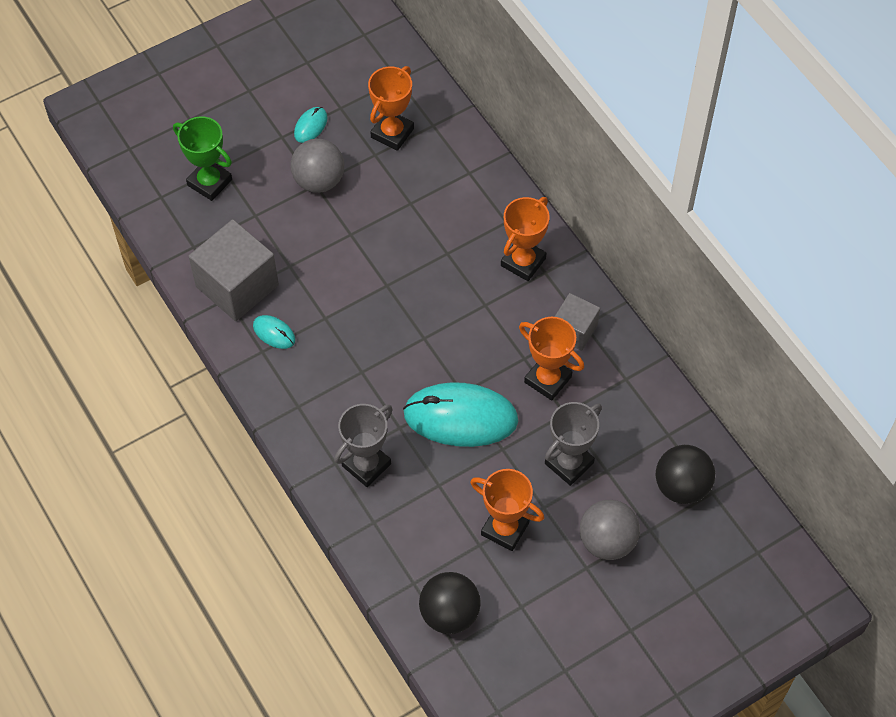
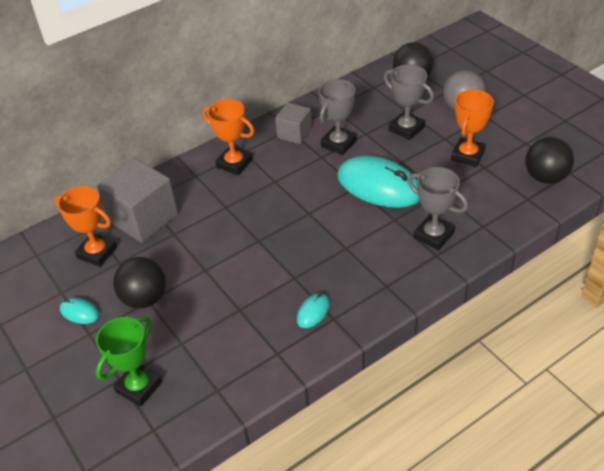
camera: 90 degrees left, 15 degrees down
grey cube [189,219,279,321] -> grey cube moved to [97,158,178,243]
grey ball [291,139,344,193] -> black ball [113,257,166,309]
turquoise mouse [403,382,518,447] -> turquoise mouse turned 60 degrees counterclockwise [337,156,420,208]
orange trophy [519,317,584,401] -> grey trophy [319,79,357,155]

